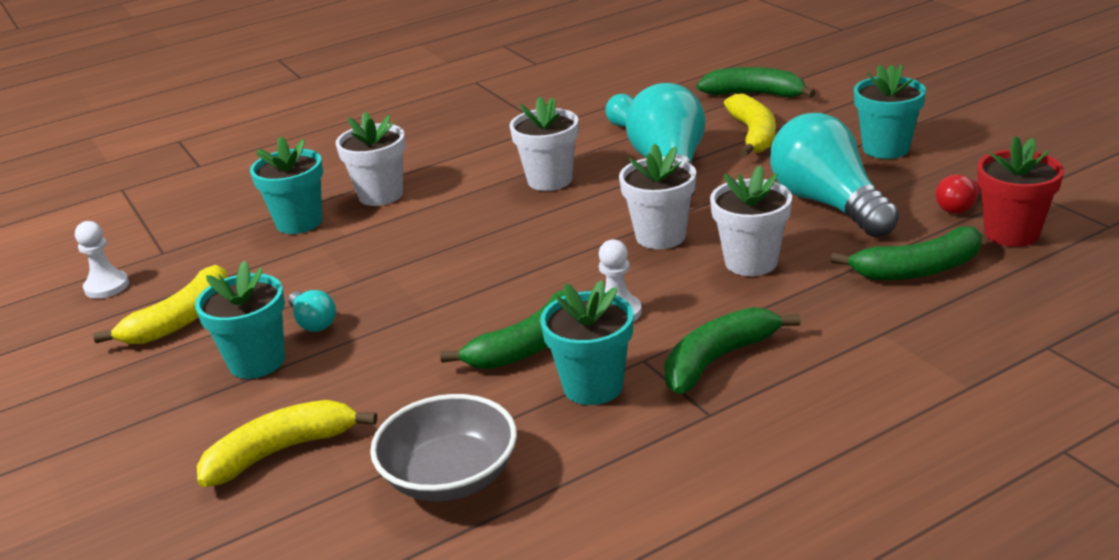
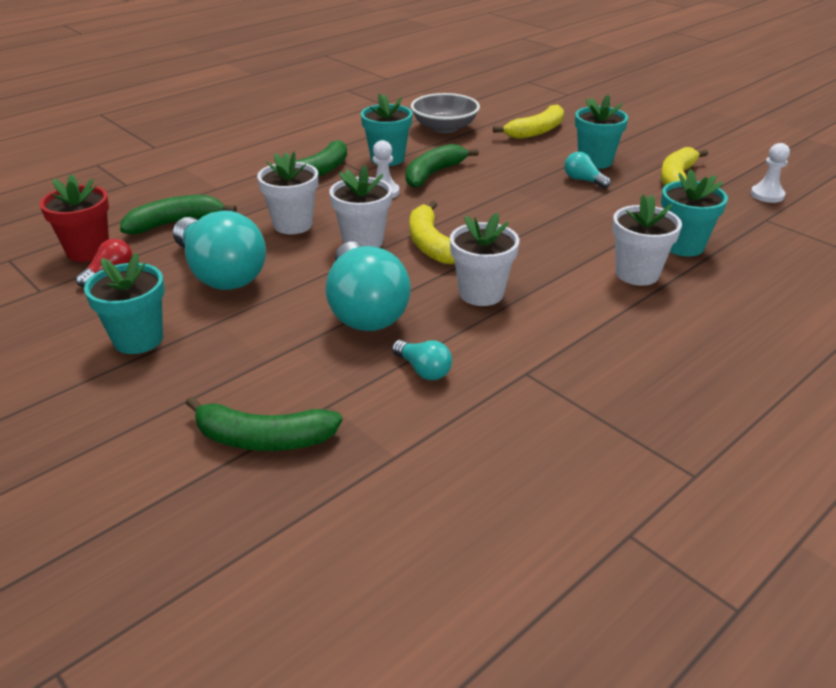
camera: 165 degrees right, 5 degrees up
yellow banana [724,94,776,157] -> yellow banana moved to [410,201,455,264]

